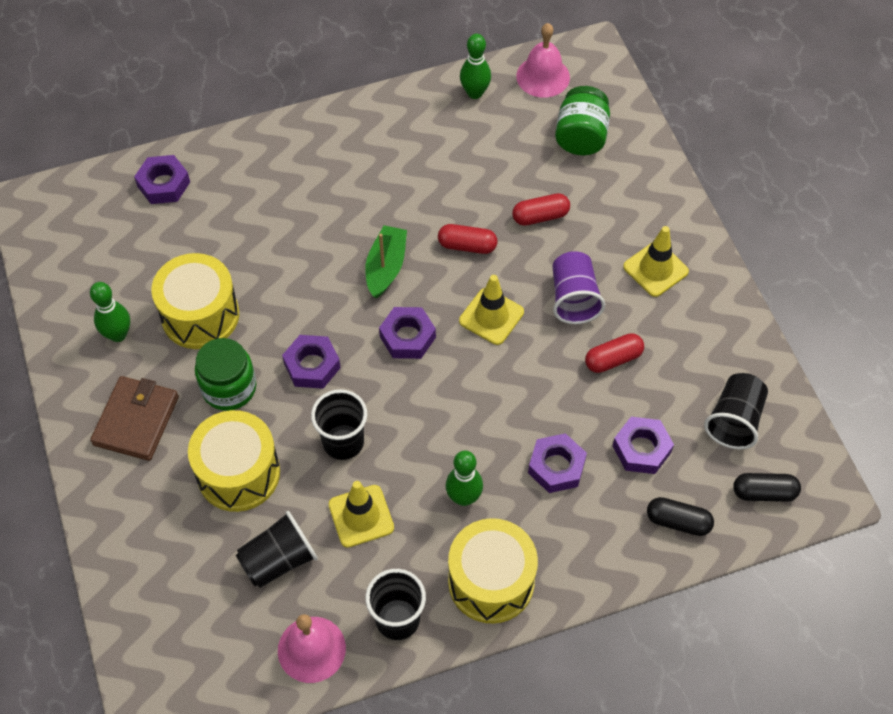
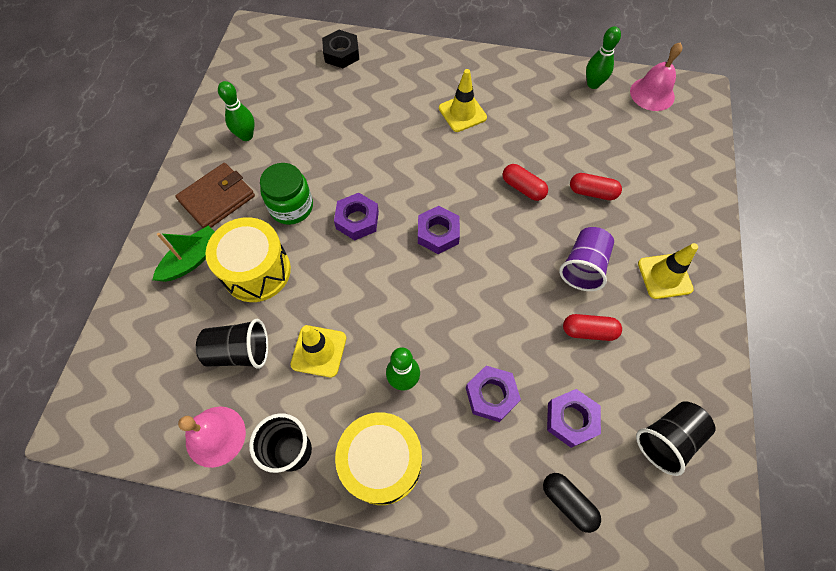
camera: 30 degrees right, 5 degrees up
purple nut [134,155,190,204] -> black nut [322,30,359,68]
yellow drum [151,253,239,349] -> none
black cup [311,389,367,460] -> none
green boat [365,225,407,298] -> green boat moved to [153,225,215,282]
yellow traffic cone [459,275,524,345] -> yellow traffic cone moved to [439,69,487,132]
green jar [555,86,610,155] -> none
black capsule [733,473,801,502] -> none

